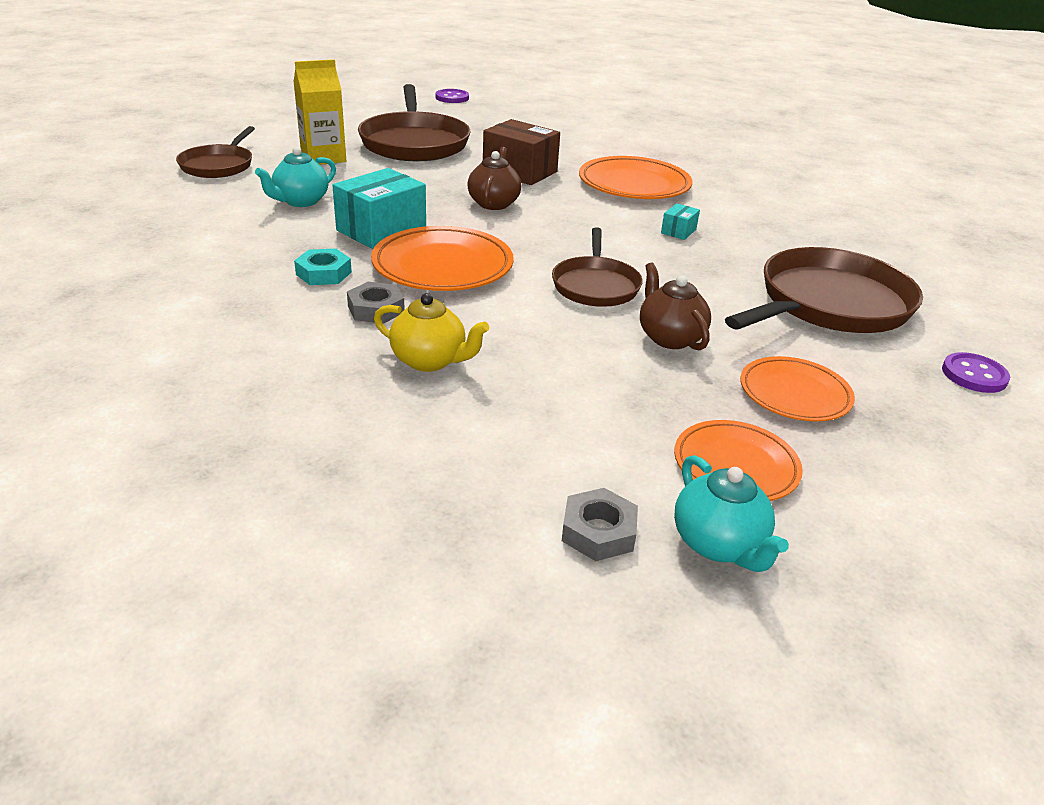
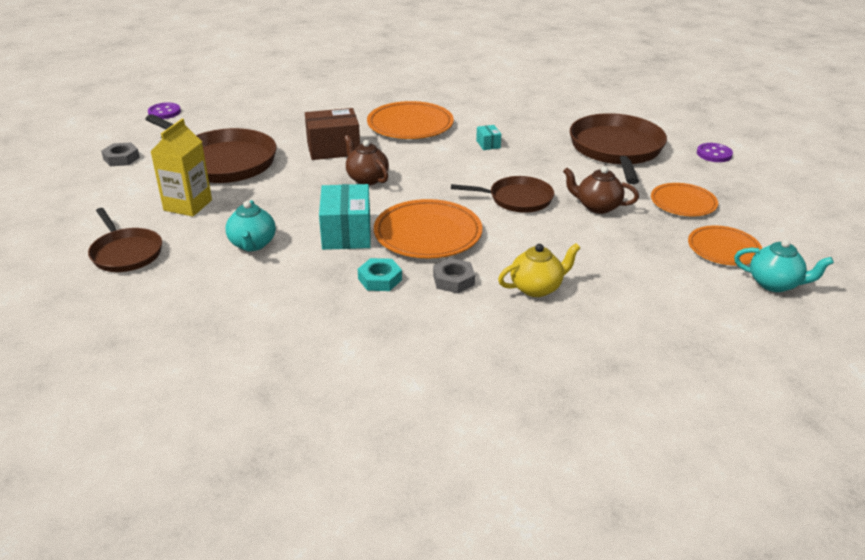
camera: 45 degrees left, 0 degrees up
brown pan [552,227,643,307] -> brown pan turned 45 degrees counterclockwise [451,176,554,213]
grey nut [562,488,638,561] -> grey nut moved to [101,142,140,166]

